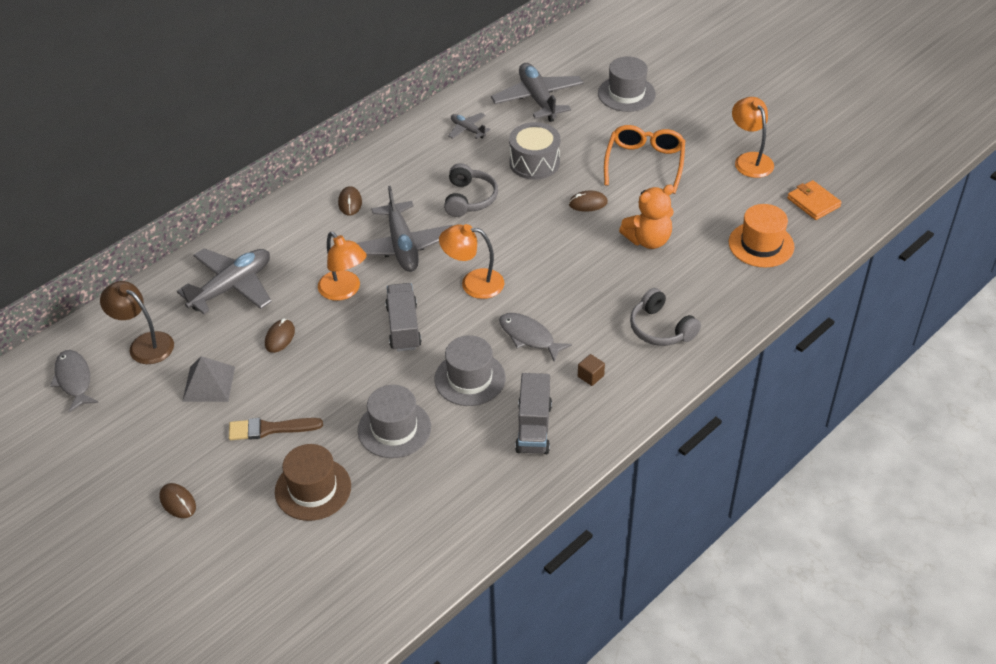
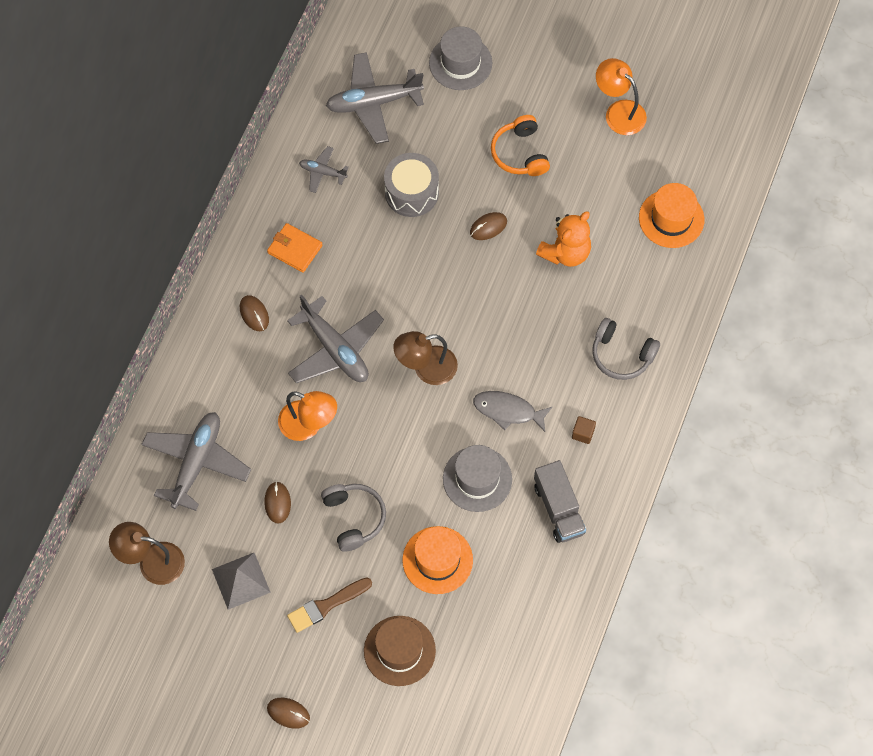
camera: 25 degrees left, 20 degrees up
grey fish [50,350,98,412] -> none
grey hat [358,385,431,458] -> orange hat [402,526,473,594]
grey truck [385,283,422,352] -> none
orange lamp [439,224,504,299] -> brown lamp [393,331,458,385]
grey headphones [444,163,498,217] -> grey headphones moved to [321,484,386,552]
grey plane [491,63,584,122] -> grey plane turned 60 degrees counterclockwise [326,52,424,144]
orange glasses [604,125,685,194] -> orange headphones [491,115,550,176]
orange wallet [787,180,842,220] -> orange wallet moved to [267,223,322,273]

